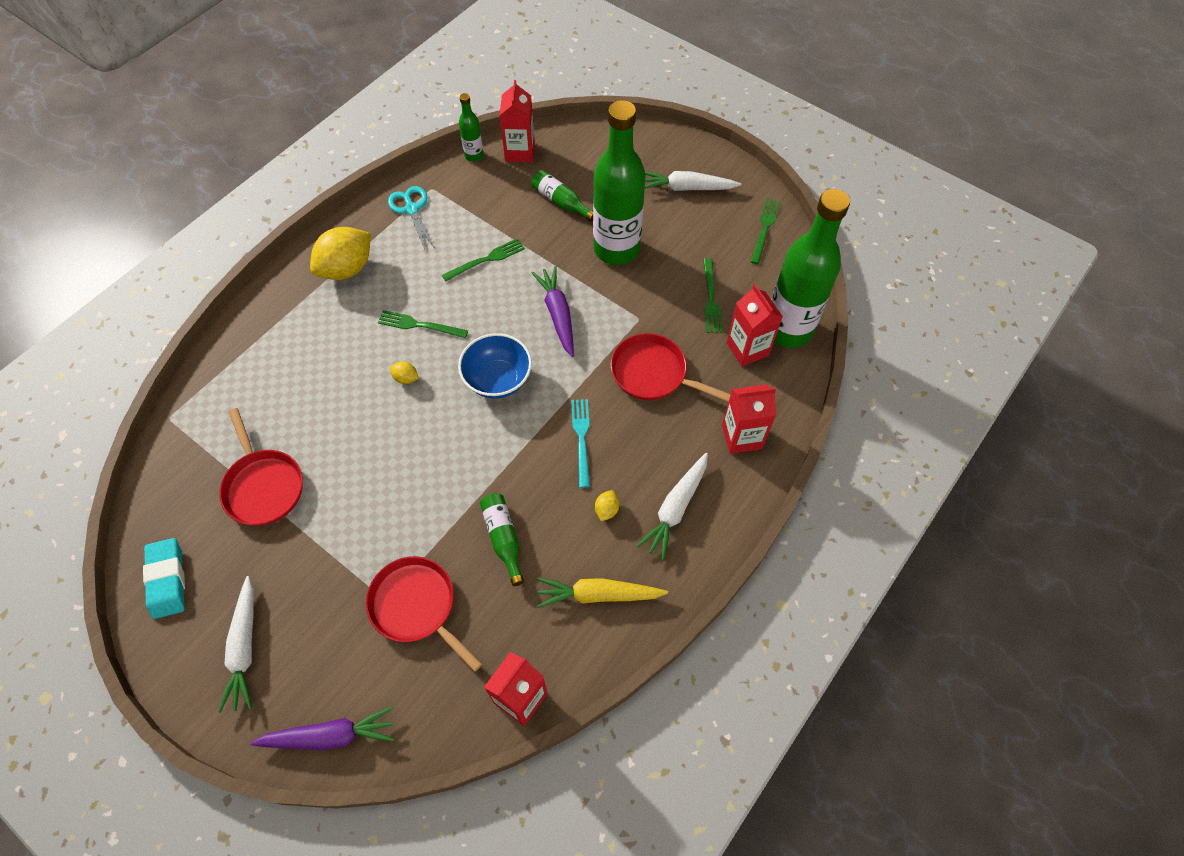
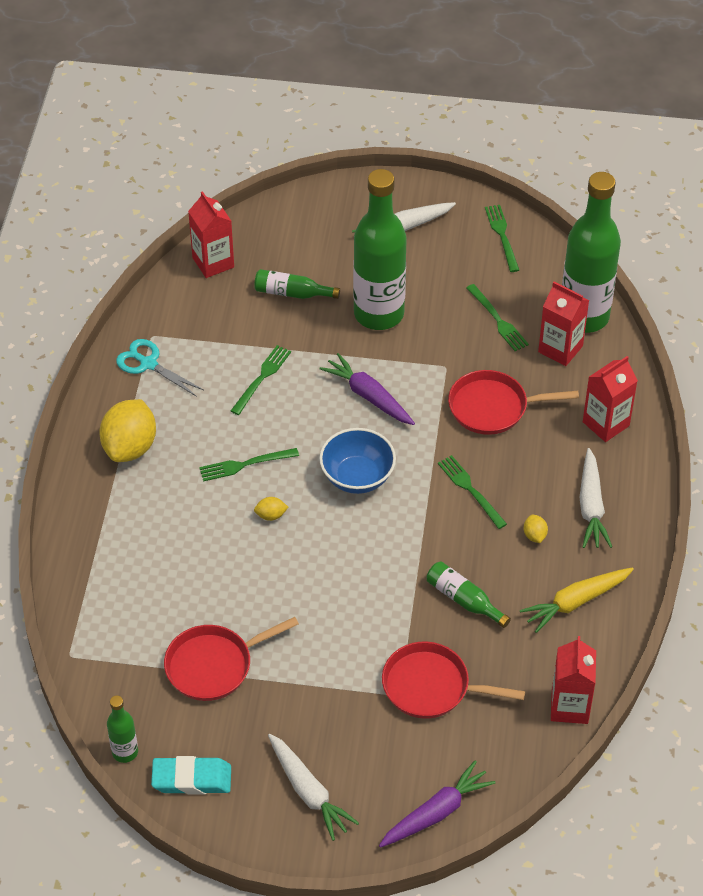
camera: 30 degrees left, 10 degrees down
turquoise eraser [143,538,185,619] -> turquoise eraser turned 45 degrees counterclockwise [151,756,231,795]
red pan [219,408,303,526] -> red pan turned 120 degrees clockwise [164,617,299,701]
green bottle [459,93,484,162] -> green bottle moved to [107,696,138,763]
turquoise fork [571,399,590,488] -> green fork [438,455,507,529]

